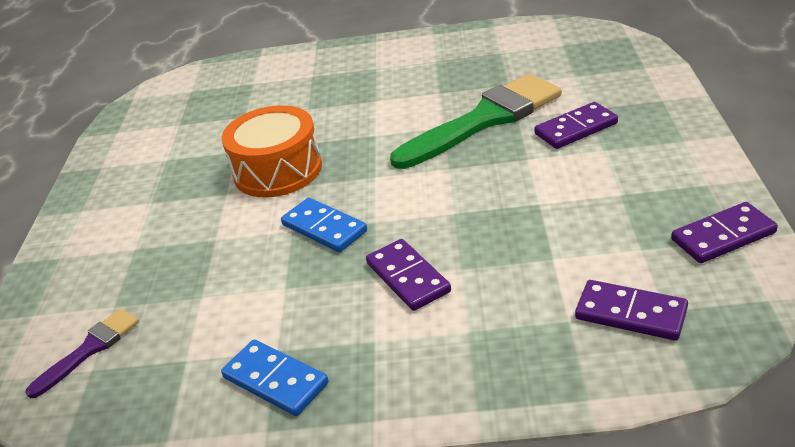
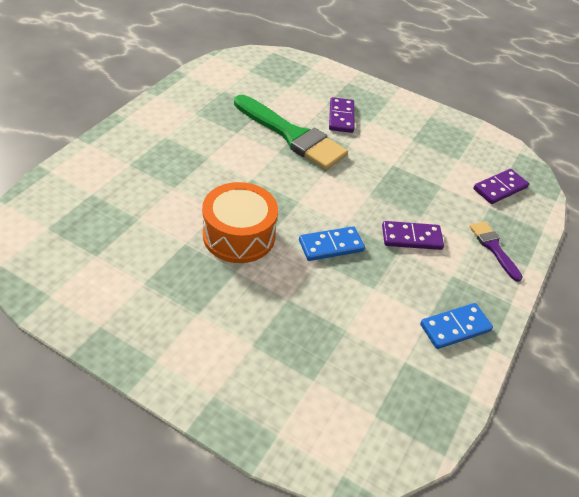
camera: 70 degrees left, 10 degrees up
purple brush [26,309,139,398] -> purple brush moved to [469,221,522,282]
green brush [390,74,562,169] -> green brush turned 135 degrees clockwise [234,95,348,170]
purple domino [671,202,778,263] -> none

